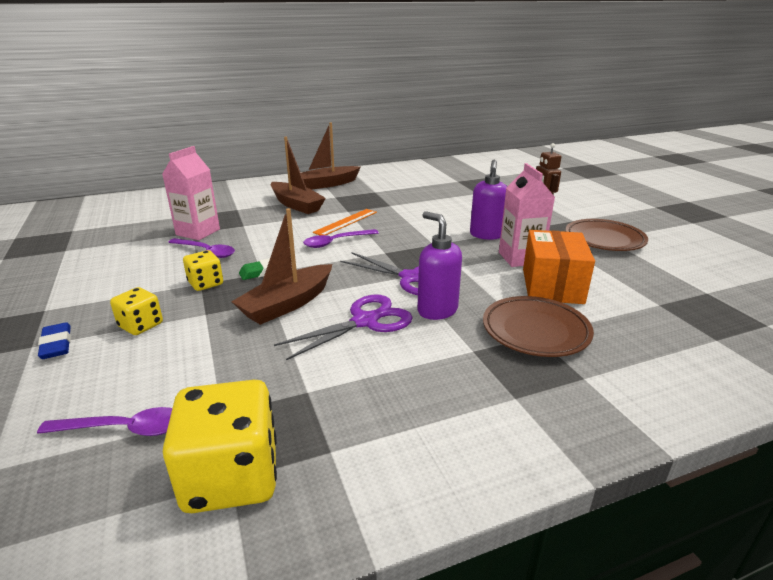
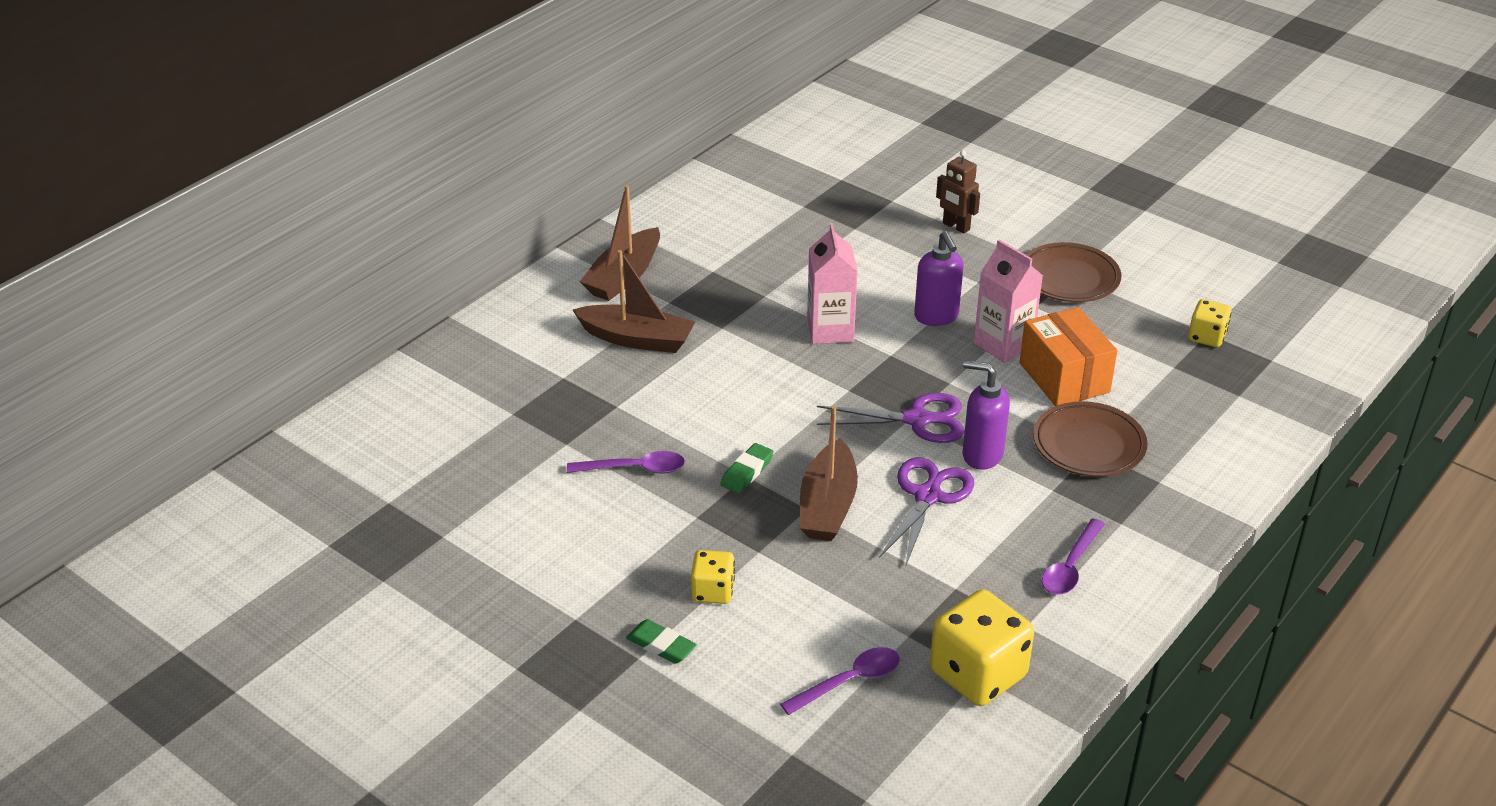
camera: 30 degrees left, 10 degrees up
blue eraser [38,322,71,359] -> green eraser [626,619,697,664]
pink carton [162,146,220,240] -> pink carton moved to [807,223,858,344]
yellow dice [183,250,223,291] -> yellow dice moved to [1188,299,1231,347]
purple spoon [303,229,379,248] -> purple spoon moved to [1042,518,1105,595]
orange ruler [313,209,377,235] -> none

